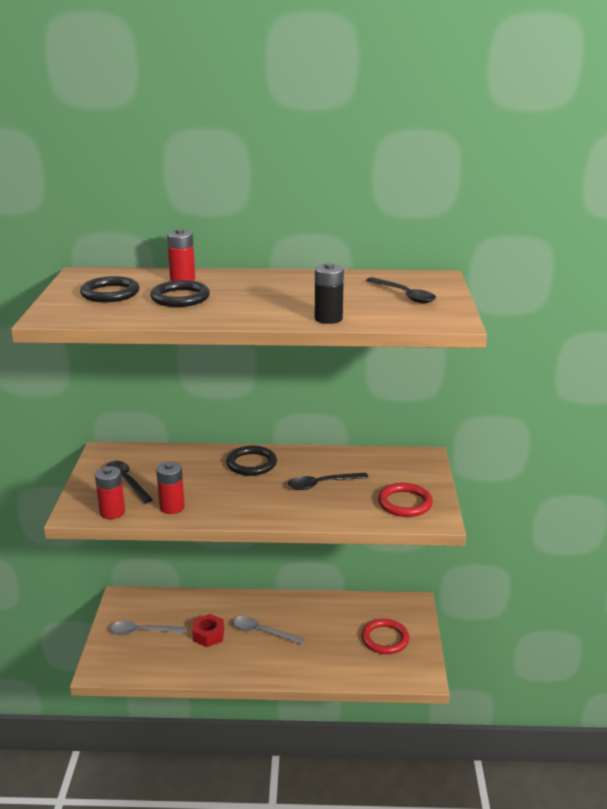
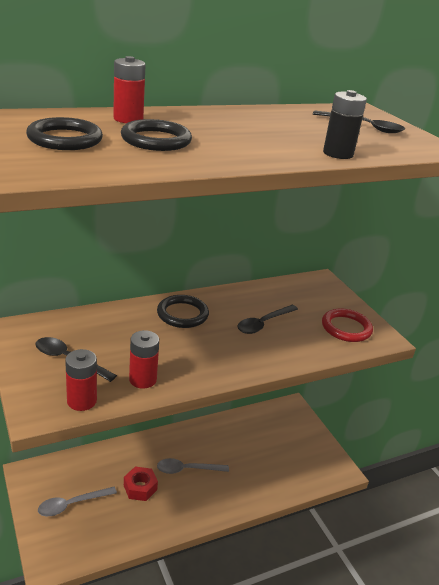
camera: 30 degrees left, 5 degrees up
red ring [362,619,409,654] -> none

